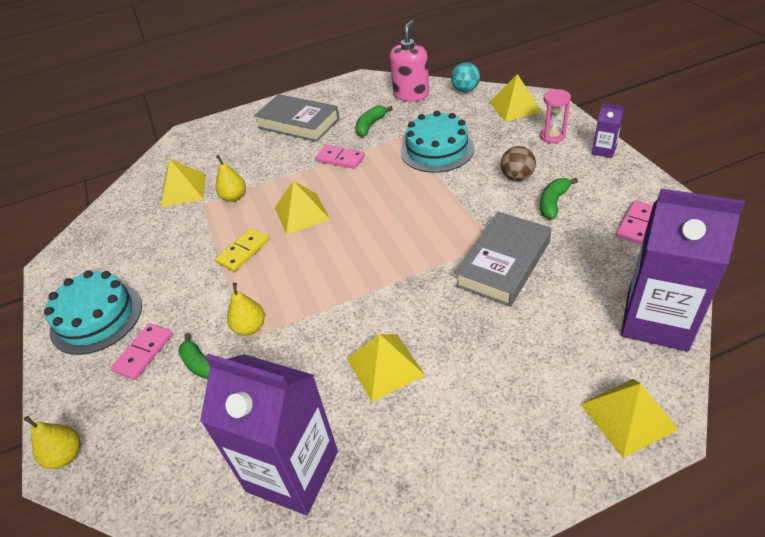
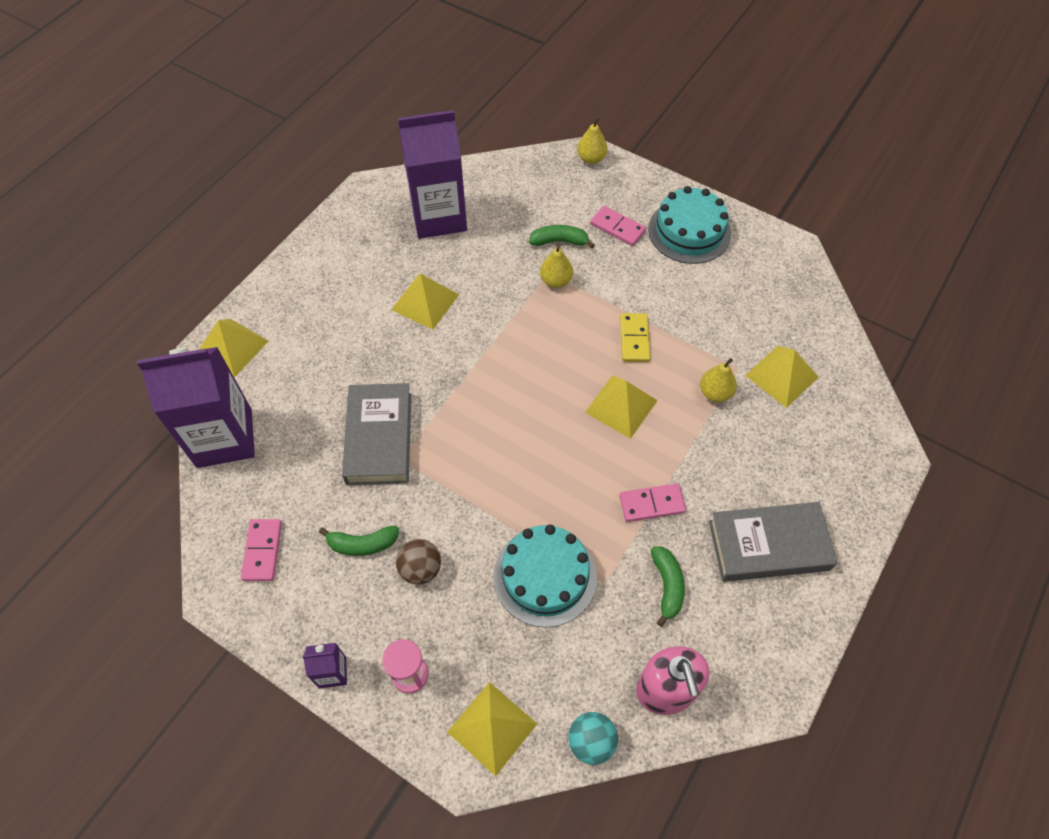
camera: 140 degrees right, 15 degrees up
pink domino [111,323,173,380] -> pink domino turned 45 degrees counterclockwise [590,206,646,246]
green banana [540,178,578,219] -> green banana turned 90 degrees clockwise [319,526,399,556]

